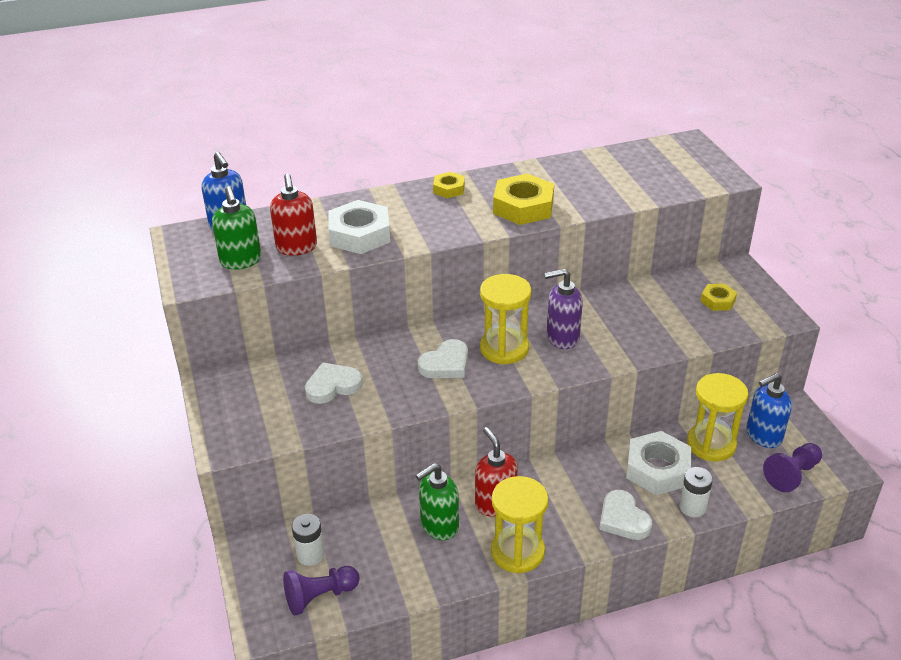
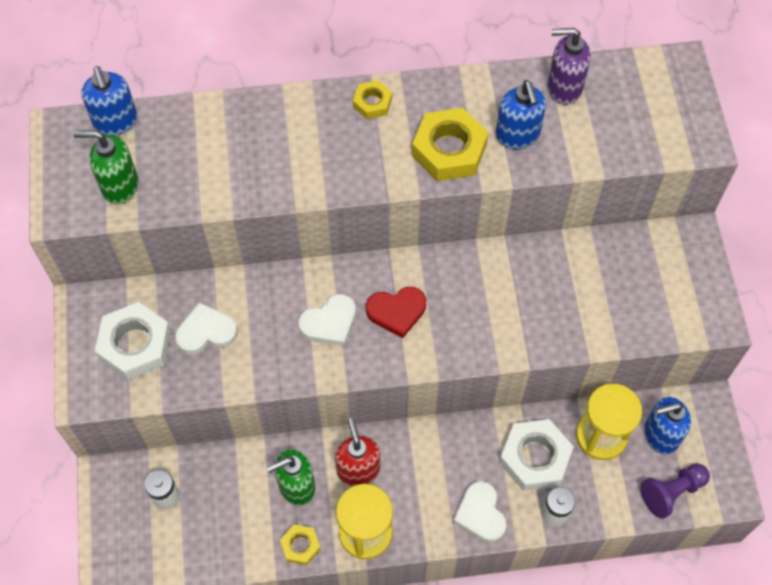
camera: 10 degrees right, 25 degrees up
green soap dispenser [212,186,261,270] -> green soap dispenser turned 105 degrees clockwise [73,130,139,204]
red soap dispenser [270,173,317,256] -> none
purple pawn [283,566,360,616] -> none
white nut [329,200,390,254] -> white nut moved to [95,302,171,381]
yellow hourglass [480,274,531,364] -> red heart [366,287,426,338]
purple soap dispenser [544,269,583,349] -> purple soap dispenser moved to [548,28,591,105]
yellow nut [700,284,737,311] -> yellow nut moved to [280,524,321,565]
none -> blue soap dispenser [496,80,546,149]

